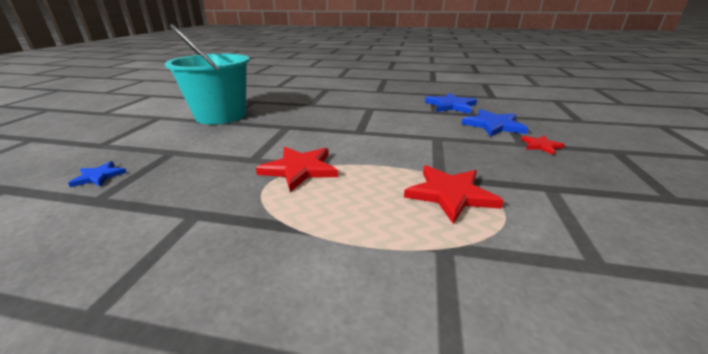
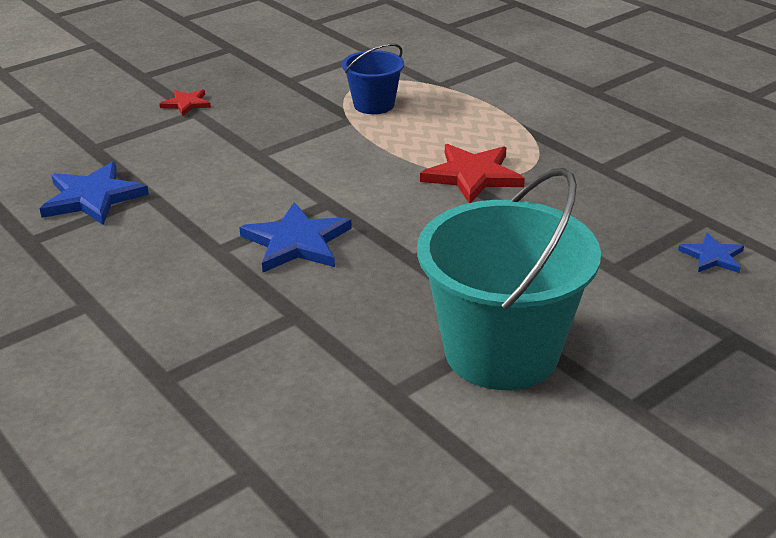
camera: 140 degrees left, 5 degrees up
red star [404,165,504,224] -> blue bucket [342,43,404,114]
blue star [461,109,528,137] -> blue star moved to [239,202,352,272]

